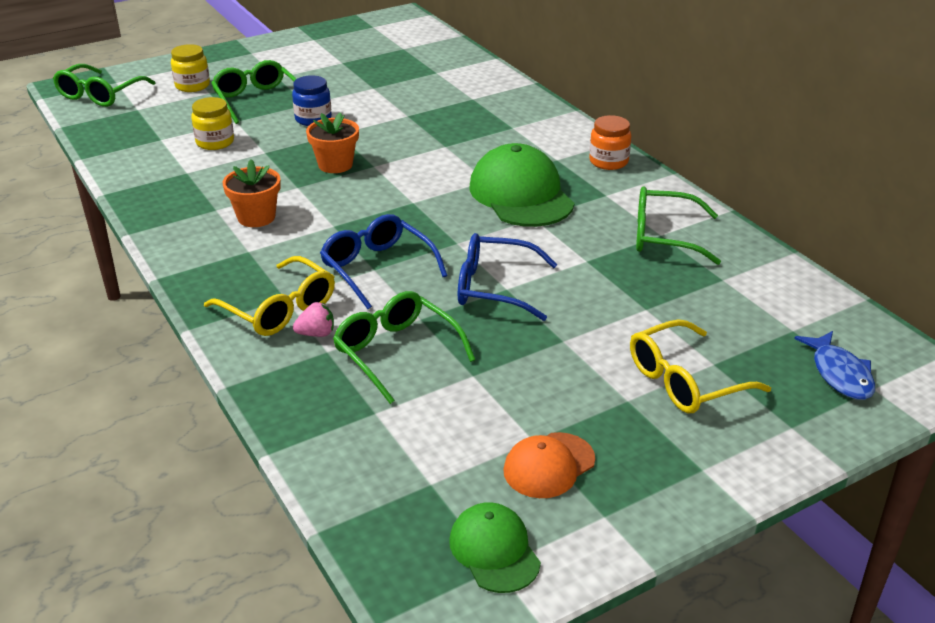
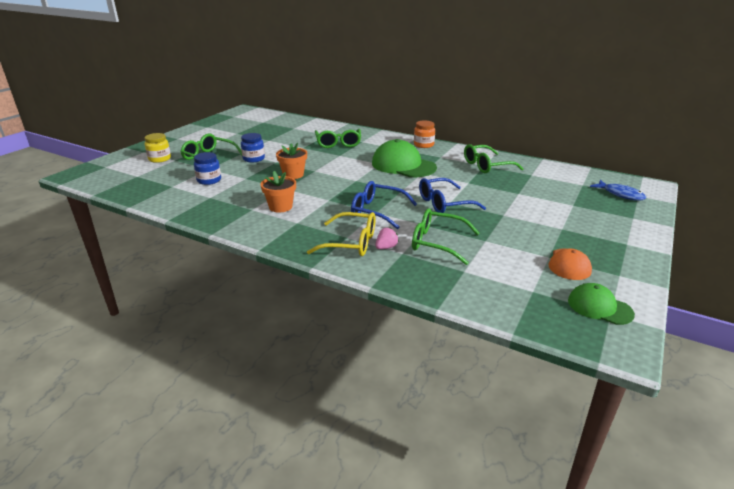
camera: 30 degrees left, 5 degrees down
green glasses [53,64,155,107] -> green glasses moved to [315,129,361,148]
yellow jar [191,97,234,150] -> blue jar [194,152,221,185]
yellow glasses [630,319,771,413] -> none

